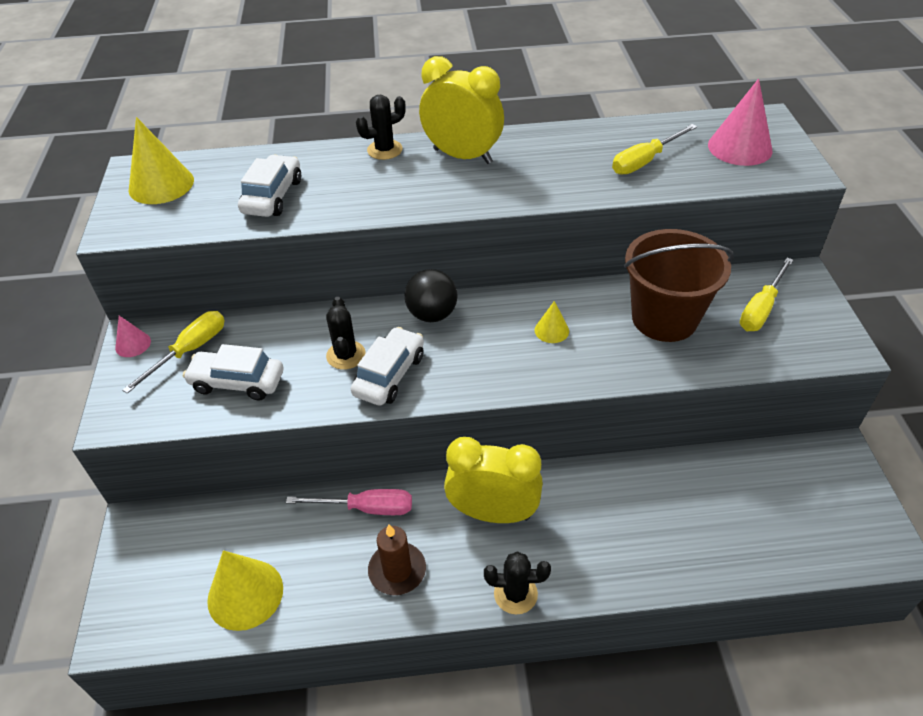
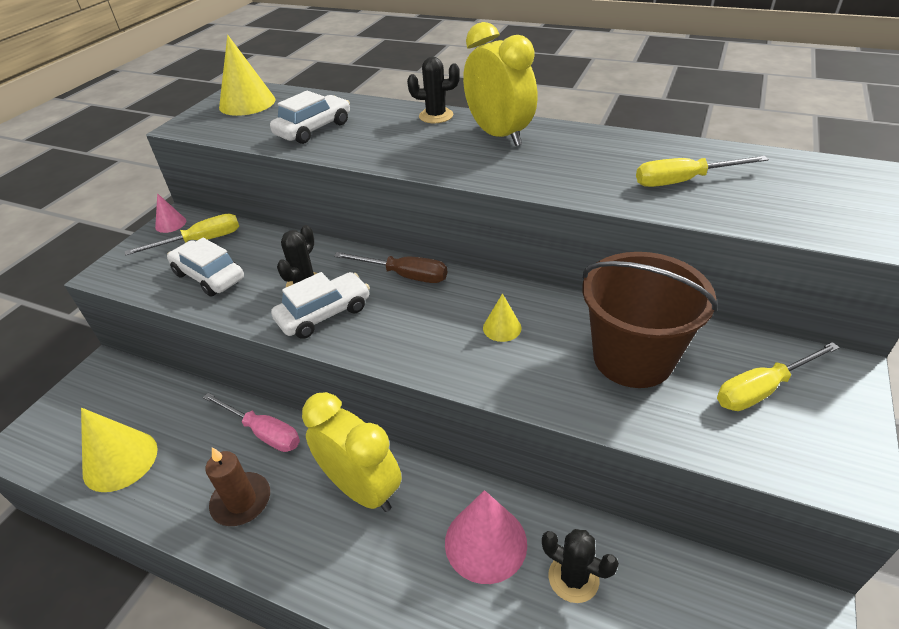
camera: 30 degrees right, 5 degrees down
black ball [405,269,458,322] -> brown screwdriver [334,252,447,283]
black cactus [484,551,551,614] -> black cactus moved to [542,529,619,603]
pink cone [708,79,773,166] -> pink cone moved to [445,490,527,584]

